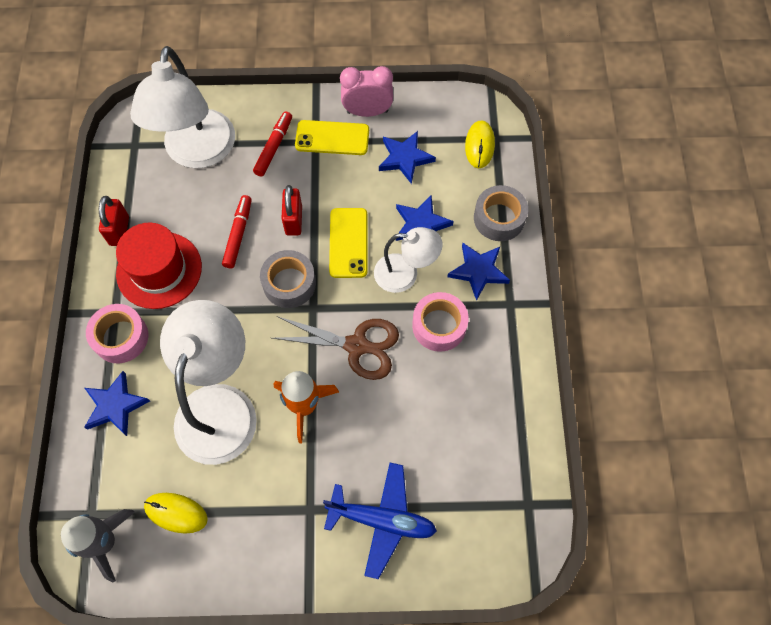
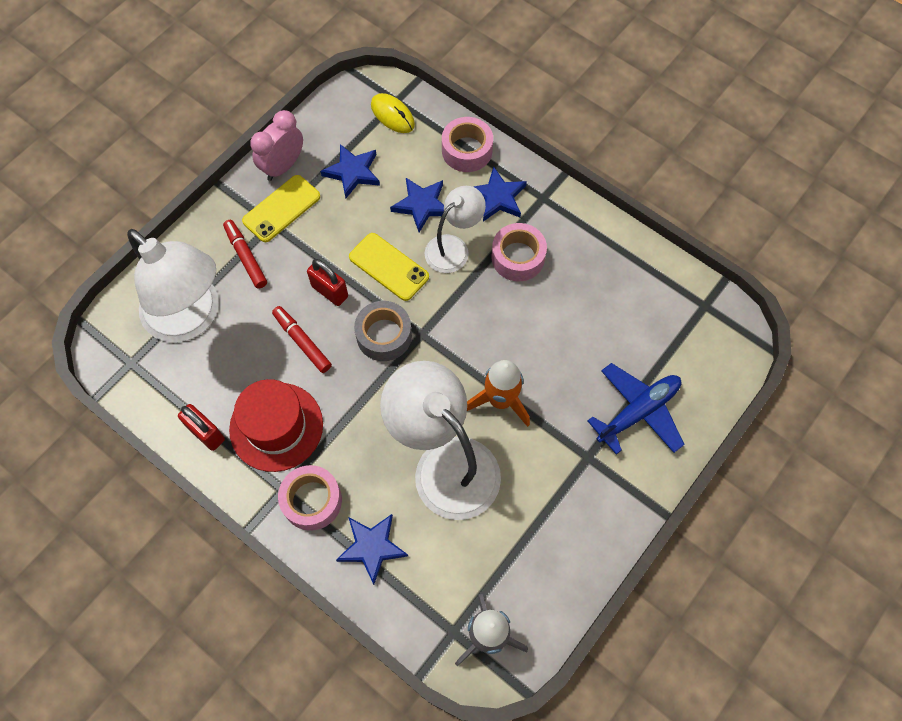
camera: 50 degrees left, 0 degrees up
yellow mouse [144,493,208,534] -> none
brown scissors [272,316,399,380] -> none
grey tape [474,185,528,241] -> pink tape [442,117,493,172]

